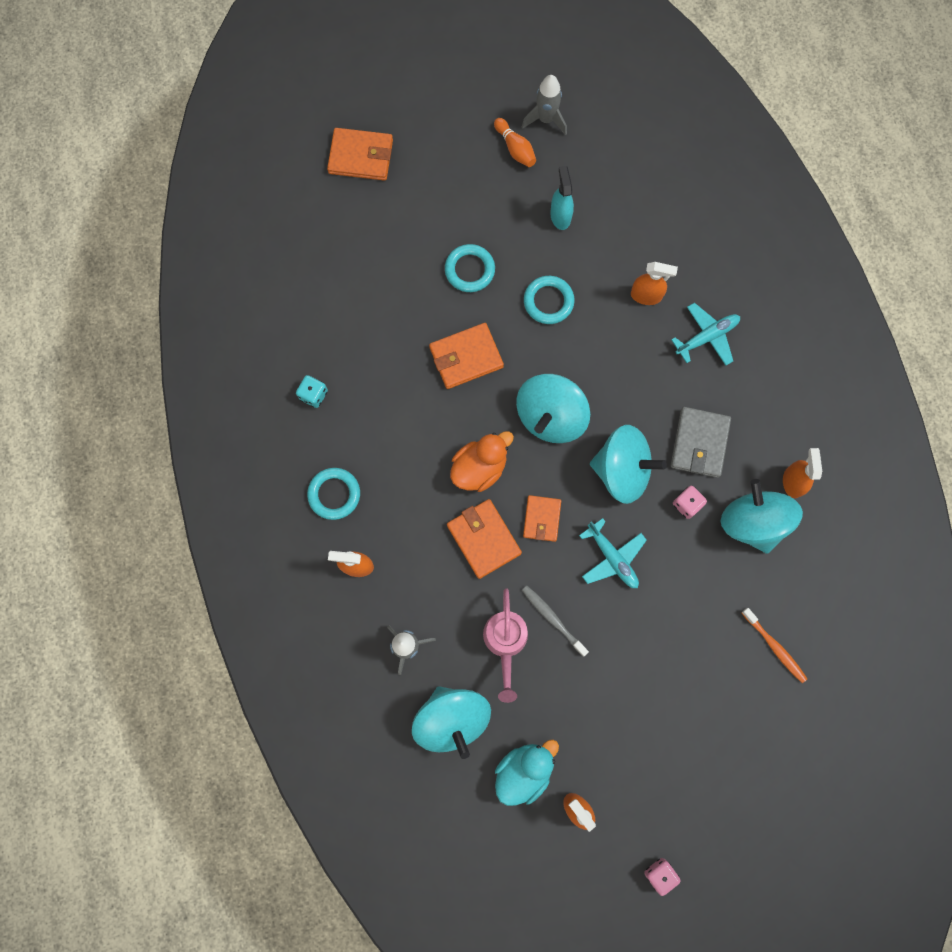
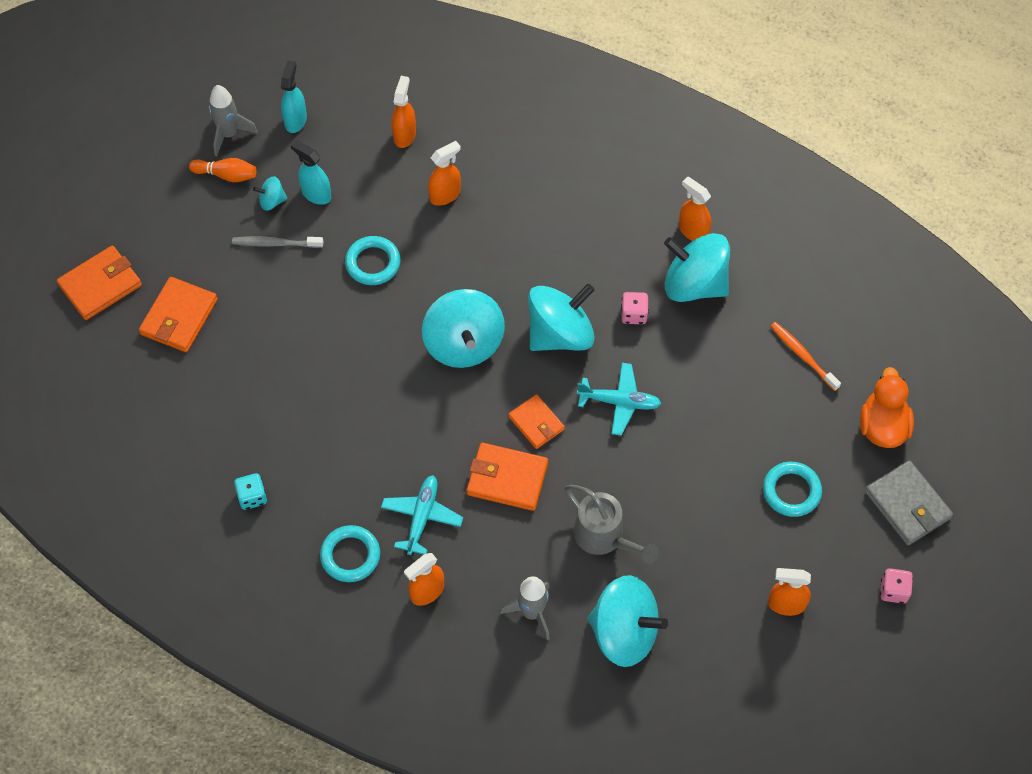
camera: 45 degrees left, 15 degrees down
orange wallet [429,323,504,389] -> orange wallet moved to [139,277,217,352]
turquoise ring [445,244,495,292] -> turquoise ring moved to [763,462,822,517]
orange duck [450,431,514,492] -> orange duck moved to [860,367,914,448]
pink watering can [483,588,528,703] -> grey watering can [565,485,659,564]
turquoise duck [495,740,559,806] -> none
grey toothbrush [522,586,589,656] -> grey toothbrush moved to [232,236,324,248]
grey wallet [670,407,731,478] -> grey wallet moved to [865,460,953,545]
turquoise plane [671,303,740,365] -> turquoise plane moved to [381,475,463,555]
orange toothbrush [741,608,807,683] -> orange toothbrush turned 135 degrees counterclockwise [771,322,841,391]
none -> turquoise spinning top [253,176,287,211]
none -> turquoise spray bottle [281,60,307,133]
none -> orange spray bottle [392,76,416,148]

